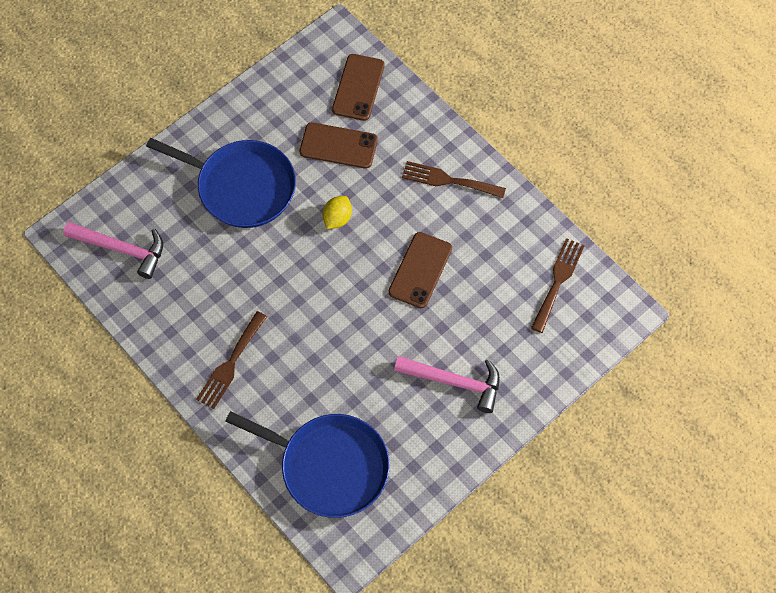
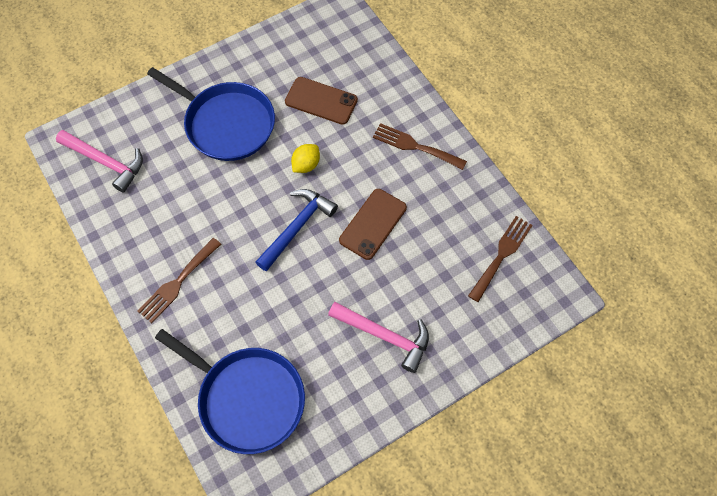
camera: 10 degrees right, 0 degrees up
brown phone [332,54,384,121] -> none
none -> blue hammer [255,189,338,272]

